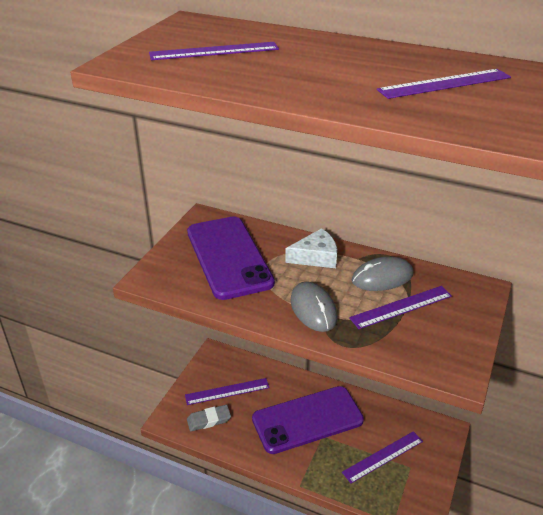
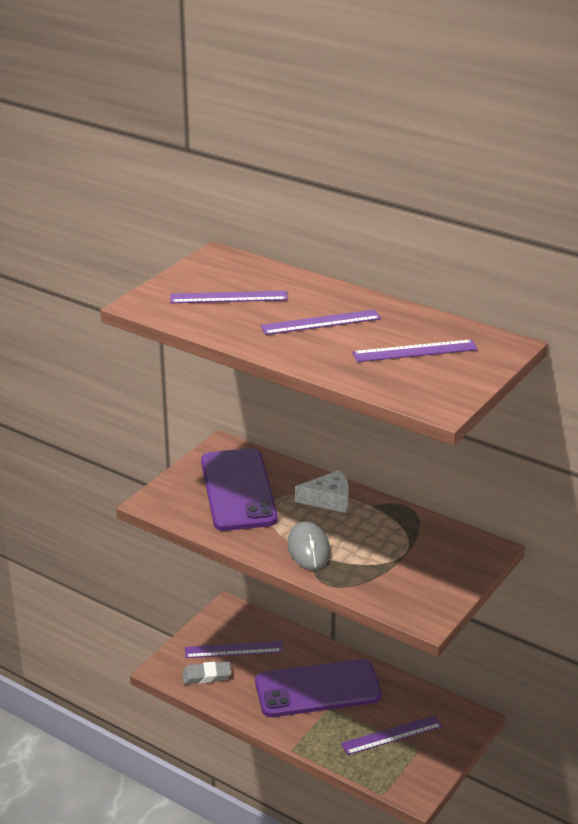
camera: 10 degrees right, 5 degrees down
purple ruler [349,286,452,329] -> purple ruler moved to [261,309,381,335]
grey mouse [352,256,414,291] -> none

